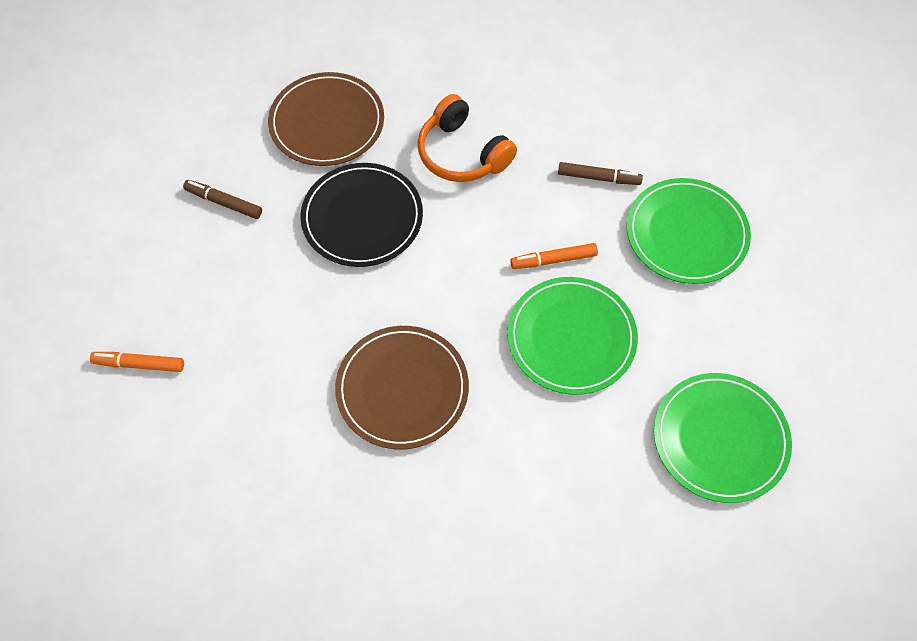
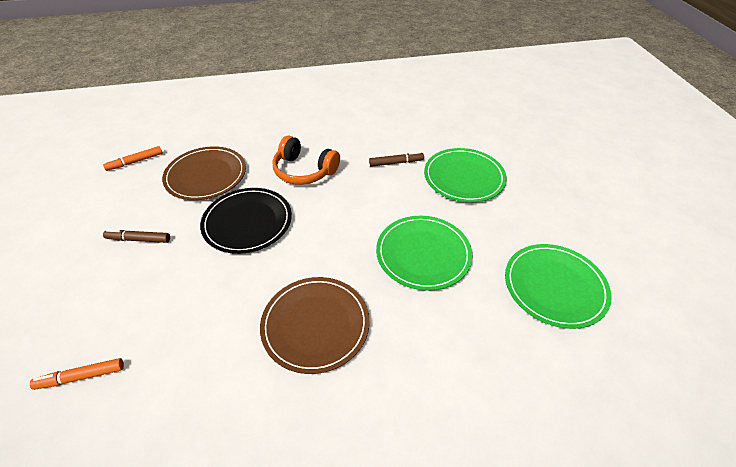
camera: 20 degrees left, 15 degrees down
orange marker [510,243,598,269] -> orange marker moved to [103,146,163,171]

